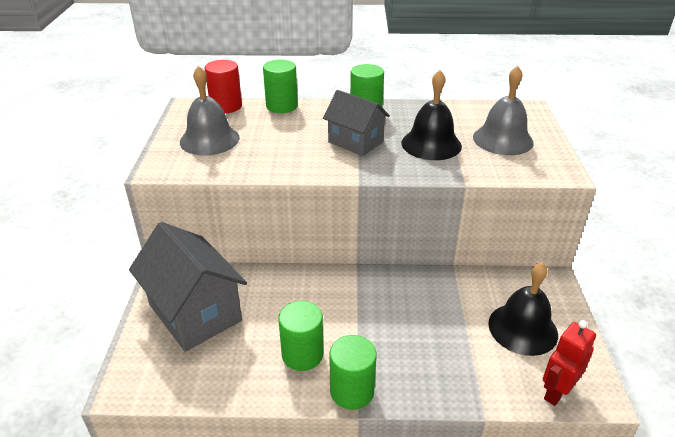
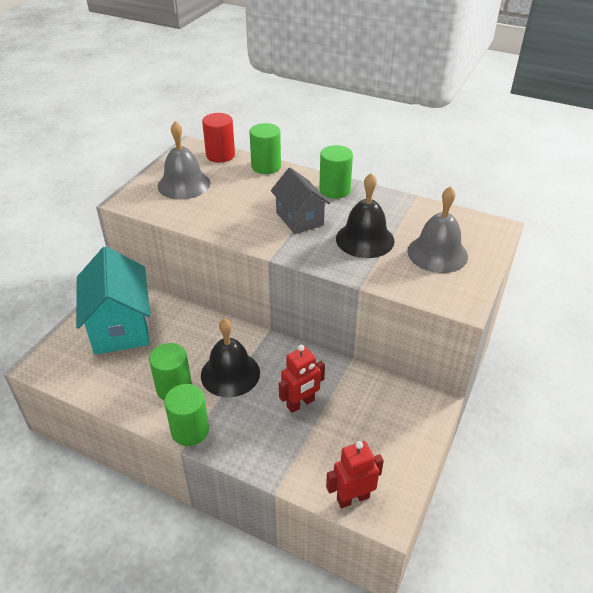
camera: 25 degrees right, 5 degrees up
grey house [129,222,247,352] -> turquoise house [76,247,150,354]
black bell [488,262,558,356] -> black bell moved to [201,318,260,397]
none -> red robot [279,345,325,413]

